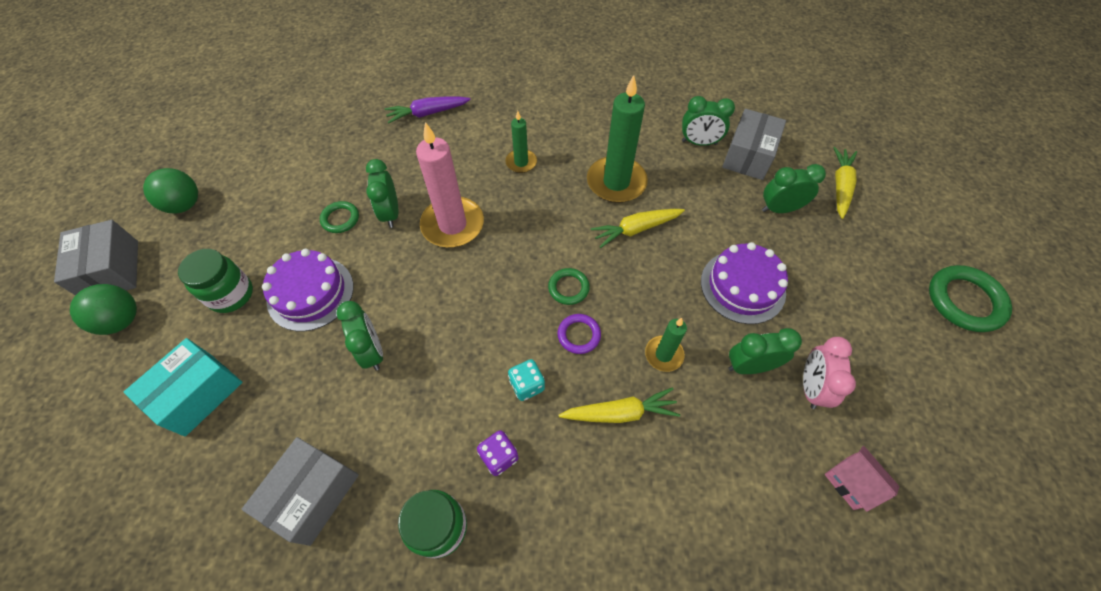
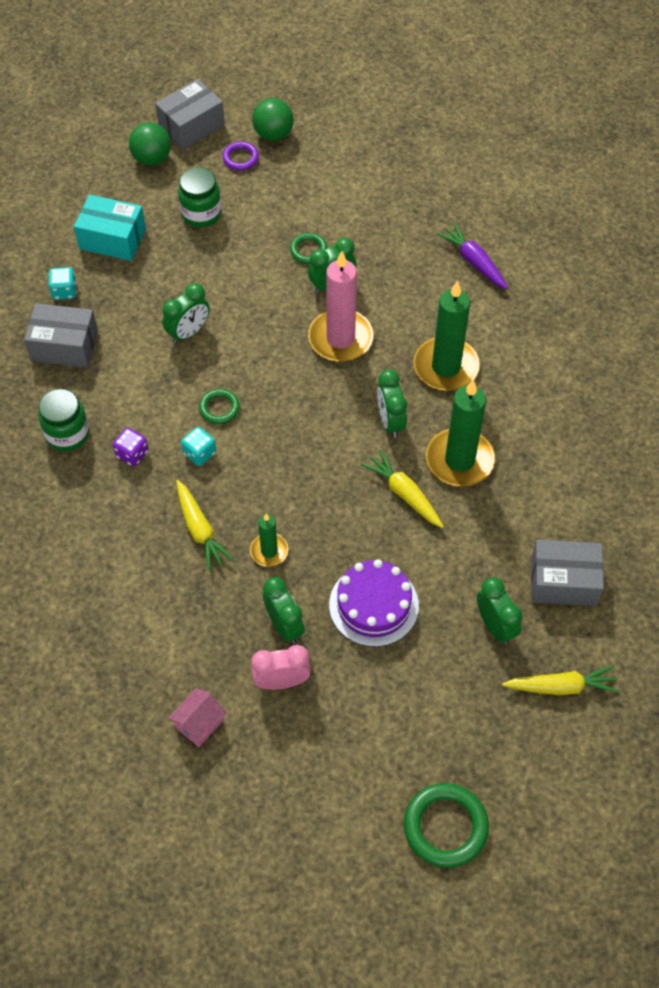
camera: 70 degrees right, 0 degrees up
purple cake [262,249,354,331] -> none
green candle [505,111,537,173] -> green candle [414,281,480,391], size x1.87
green ring [548,268,590,305] -> green ring moved to [199,389,240,424]
purple ring [557,314,601,354] -> purple ring moved to [223,142,259,171]
green clock [682,96,735,146] -> green clock moved to [377,369,407,438]
none -> turquoise dice [48,267,77,300]

